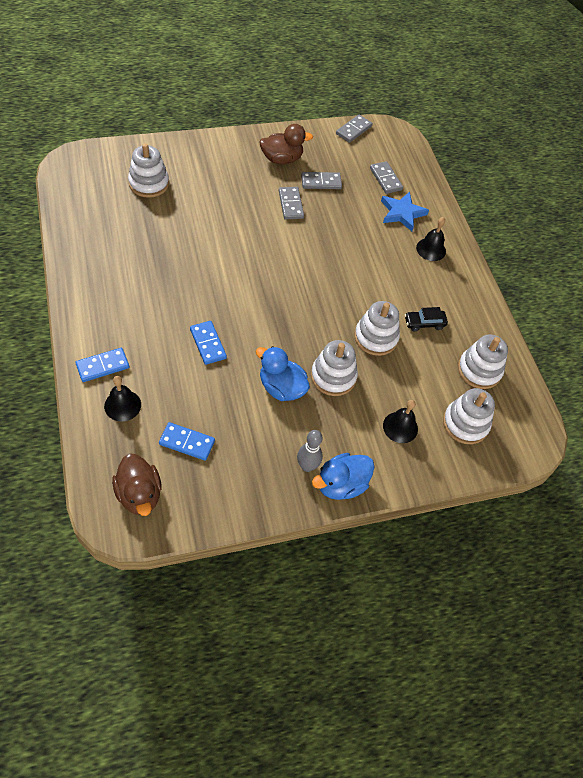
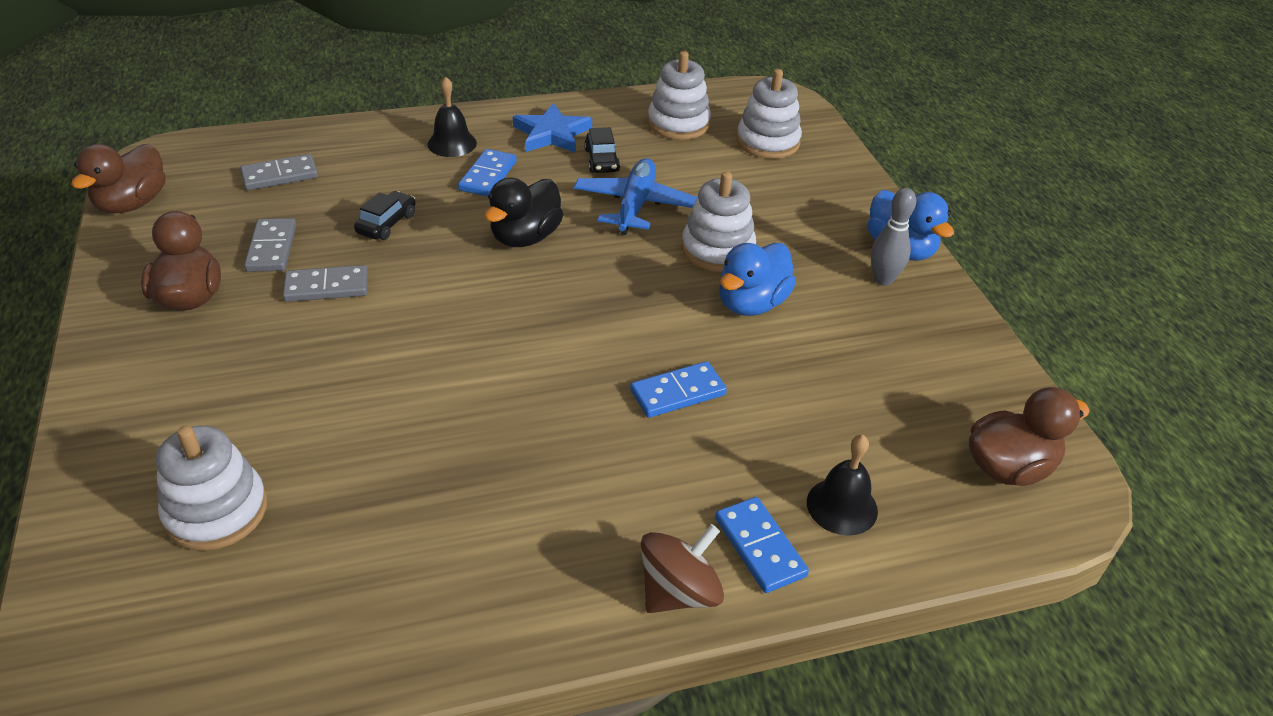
camera: 85 degrees left, 15 degrees down
blue domino [159,422,215,461] -> blue domino moved to [458,149,517,197]
grey domino [336,115,372,143] -> brown duck [71,144,165,213]
white stacking toy [355,301,400,356] -> blue plane [574,158,698,235]
blue star [381,192,429,231] -> blue star moved to [513,103,592,153]
black bell [383,400,418,443] -> none
none -> black car [354,191,416,240]
none -> black duck [484,177,563,247]
none -> brown spinning top [641,524,724,613]

